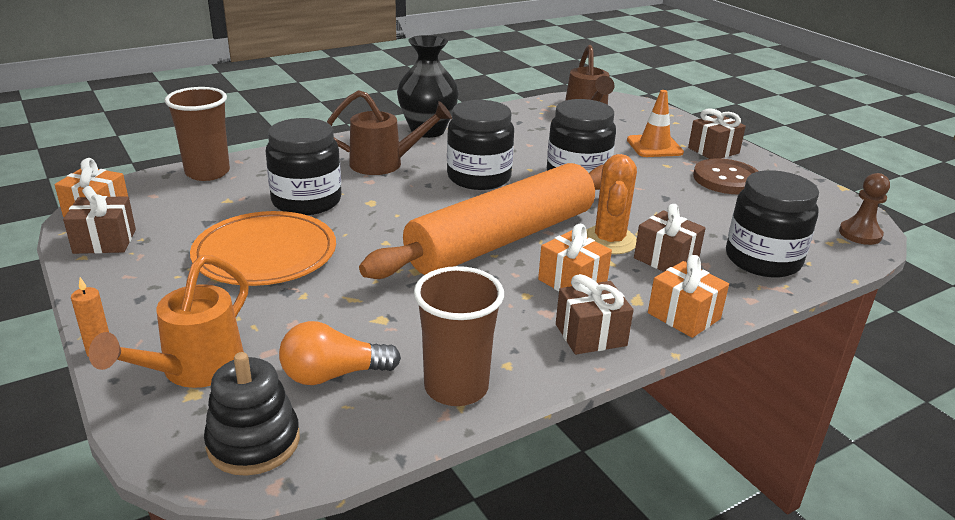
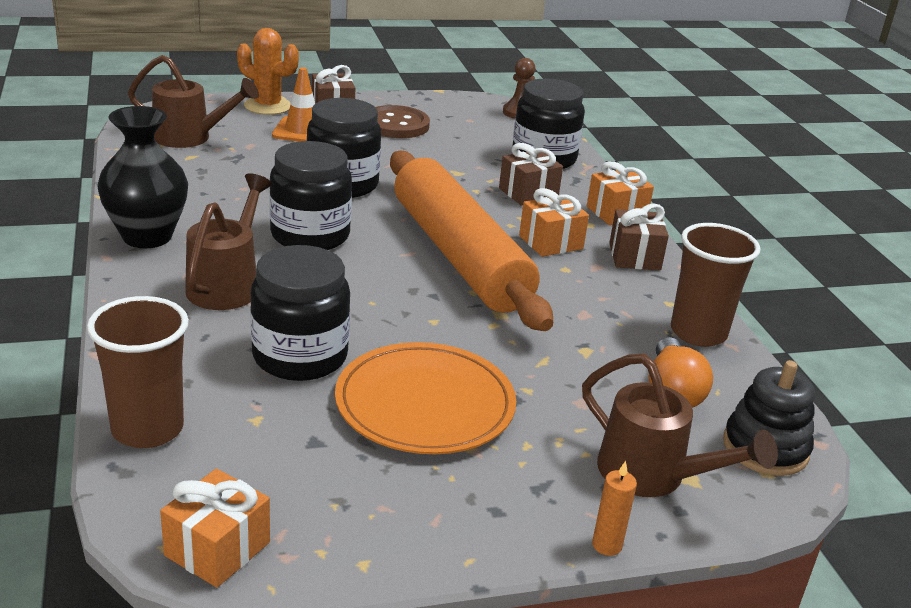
camera: 75 degrees left, 0 degrees up
brown gift [63,186,136,254] -> none
orange watering can [89,255,249,388] -> brown watering can [582,353,778,497]
orange cactus [586,154,637,254] -> orange cactus moved to [237,28,299,115]

